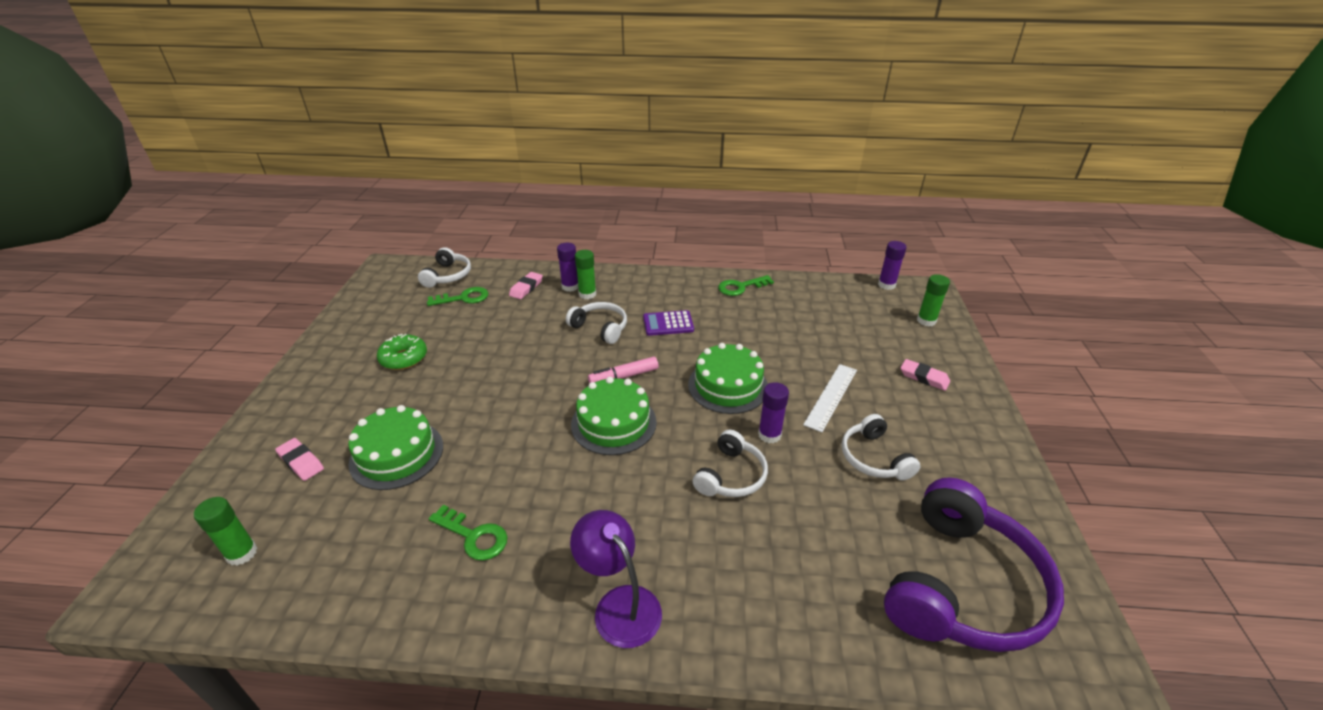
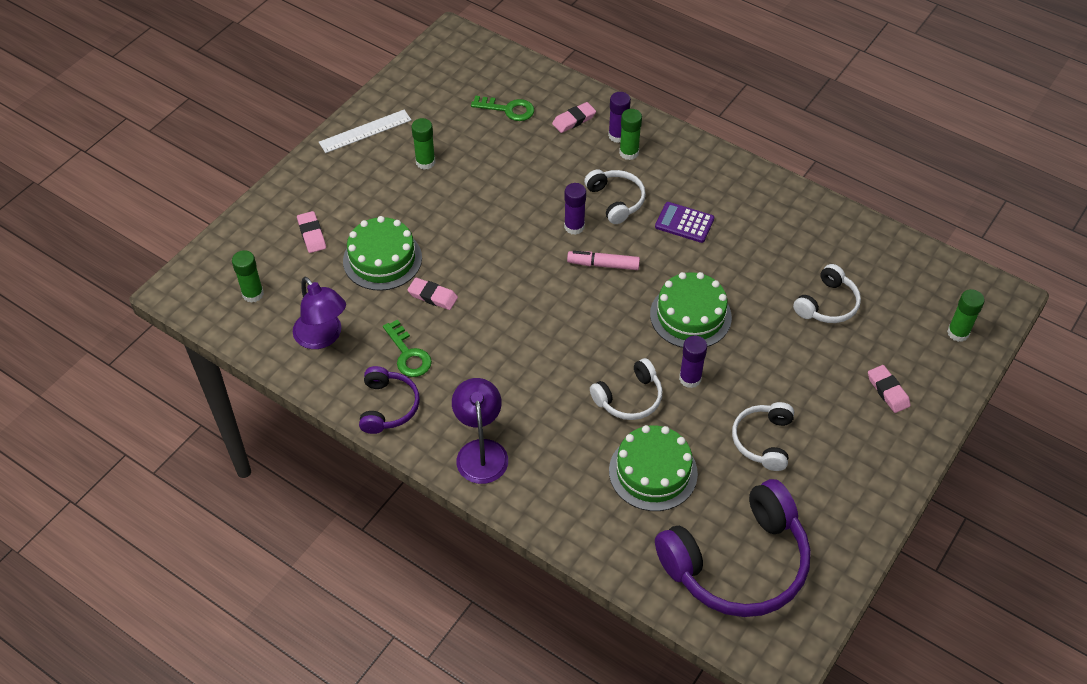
camera: 30 degrees right, 15 degrees up
green donut [377,334,427,370] -> green glue stick [411,118,435,170]
white headphones [418,247,471,288] -> white headphones moved to [793,264,861,323]
green cake [571,377,657,455] -> green cake moved to [609,425,698,511]
green key [718,275,774,296] -> none
white ruler [803,364,857,432] -> white ruler moved to [319,110,412,153]
purple glue stick [878,241,907,290] -> purple glue stick moved to [564,183,586,235]
none -> purple lamp [293,277,346,349]
none -> purple headphones [359,366,420,434]
none -> pink eraser [407,278,458,310]

